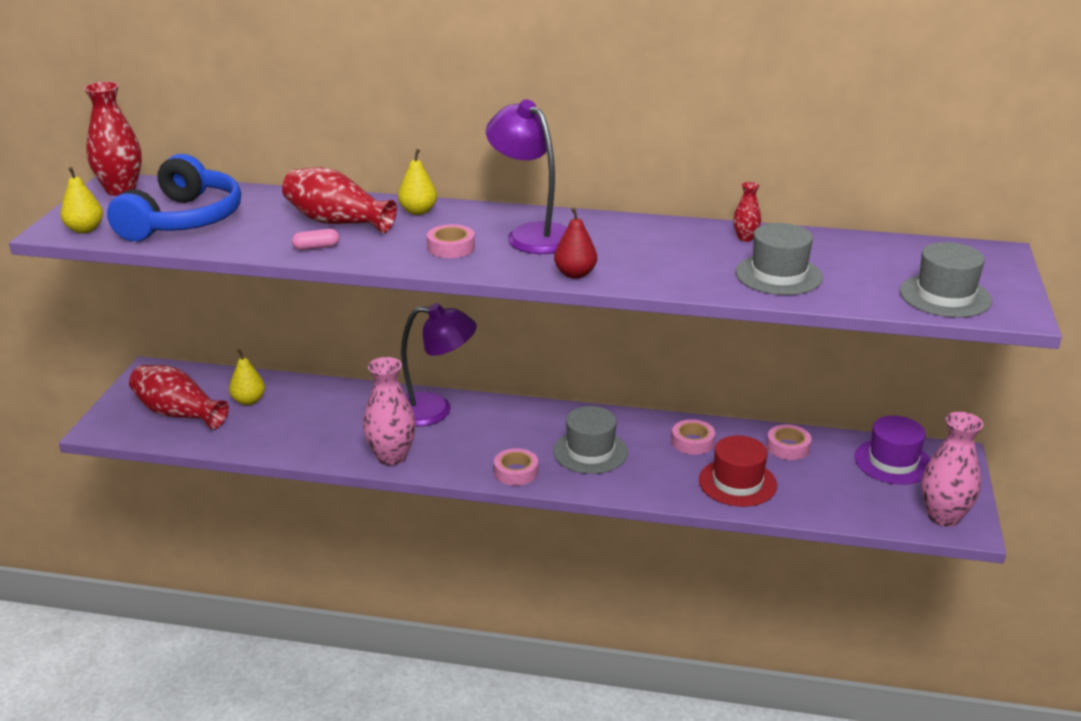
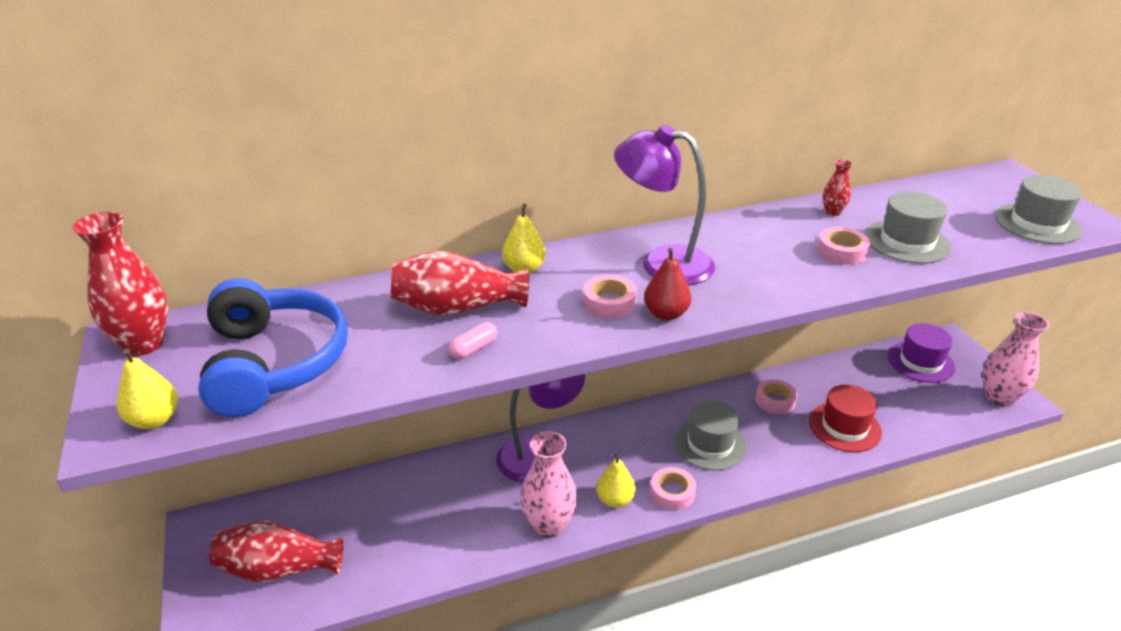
camera: 30 degrees left, 5 degrees up
yellow pear [229,349,265,405] -> yellow pear moved to [597,453,636,508]
red pear [554,208,597,279] -> red pear moved to [644,248,691,321]
pink tape [766,424,812,460] -> pink tape moved to [817,227,870,265]

